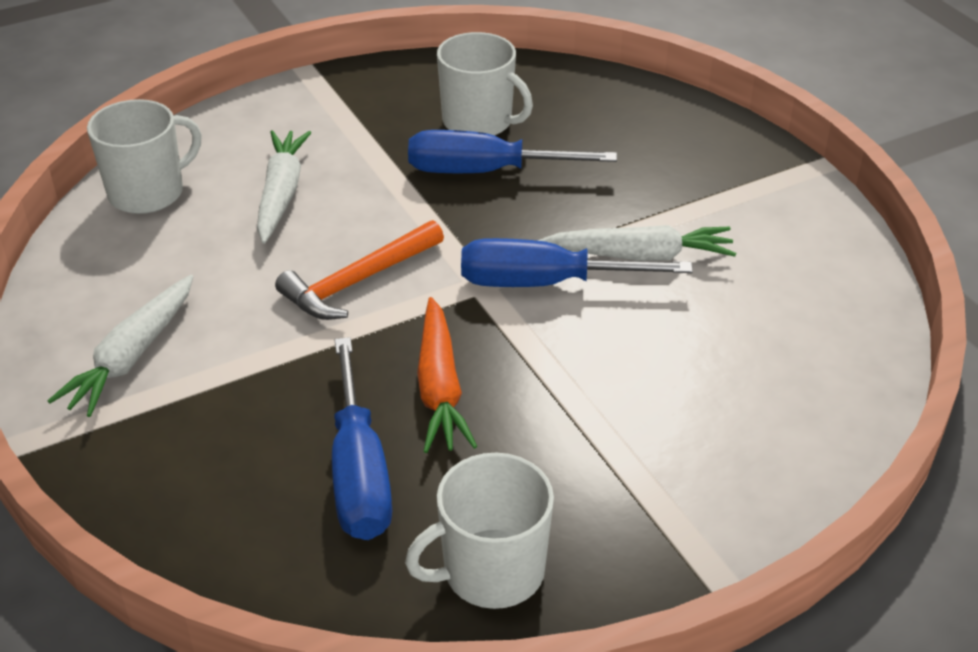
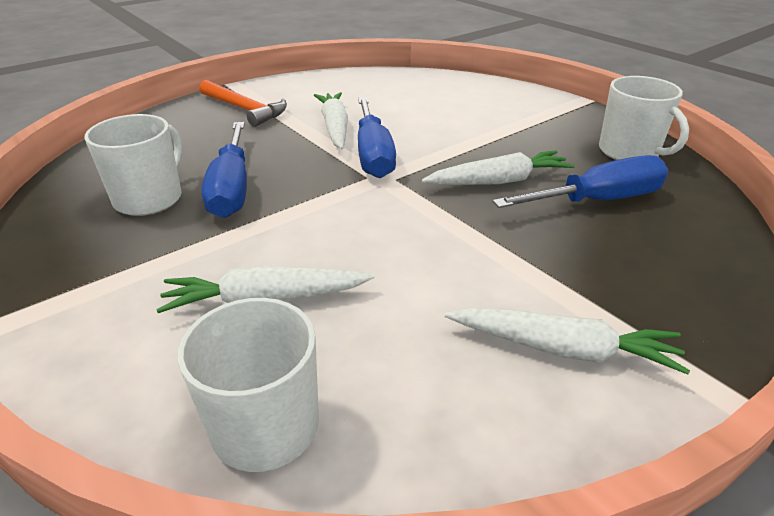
camera: 100 degrees left, 5 degrees down
orange hammer [275,220,444,320] -> orange hammer moved to [199,80,287,127]
orange carrot [417,297,477,453] -> white carrot [422,151,575,185]

